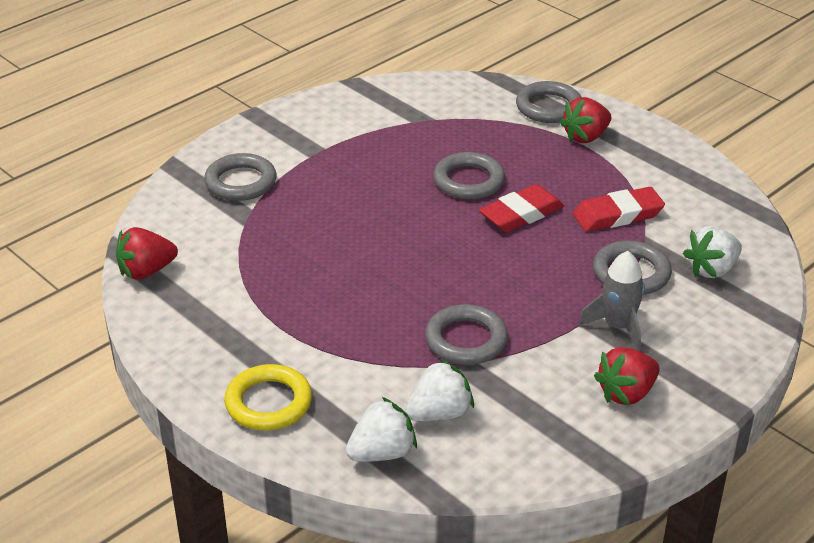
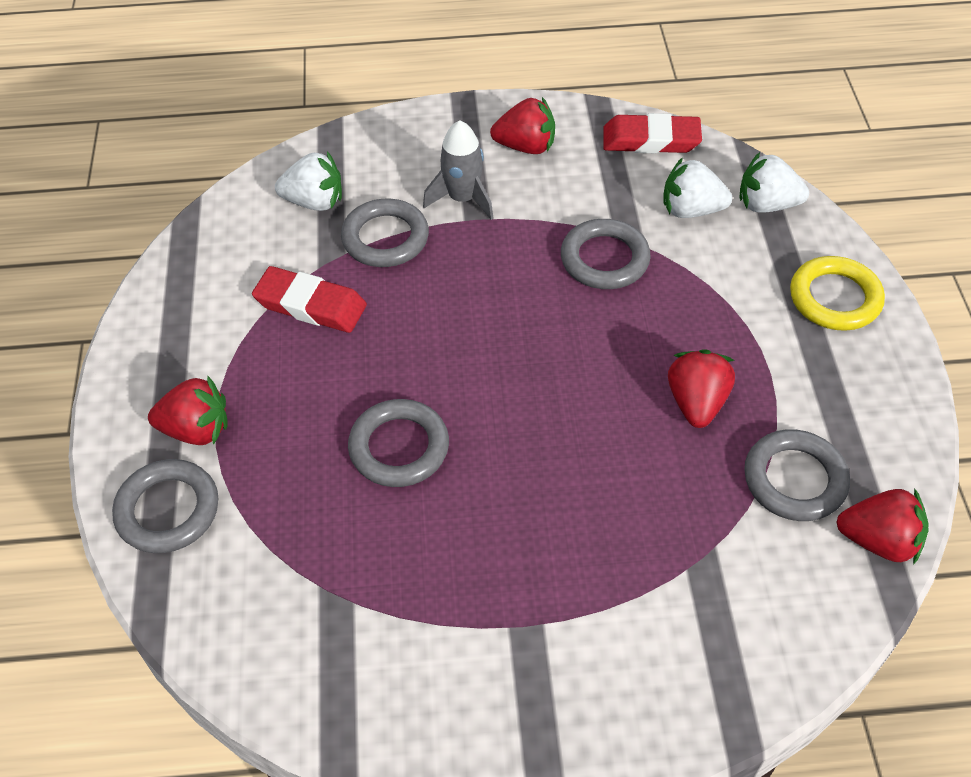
camera: 140 degrees left, 15 degrees up
grey ring [204,153,276,201] -> grey ring moved to [744,429,850,521]
red eraser [479,184,564,232] -> red eraser moved to [603,113,702,153]
none -> red strawberry [668,349,735,428]

